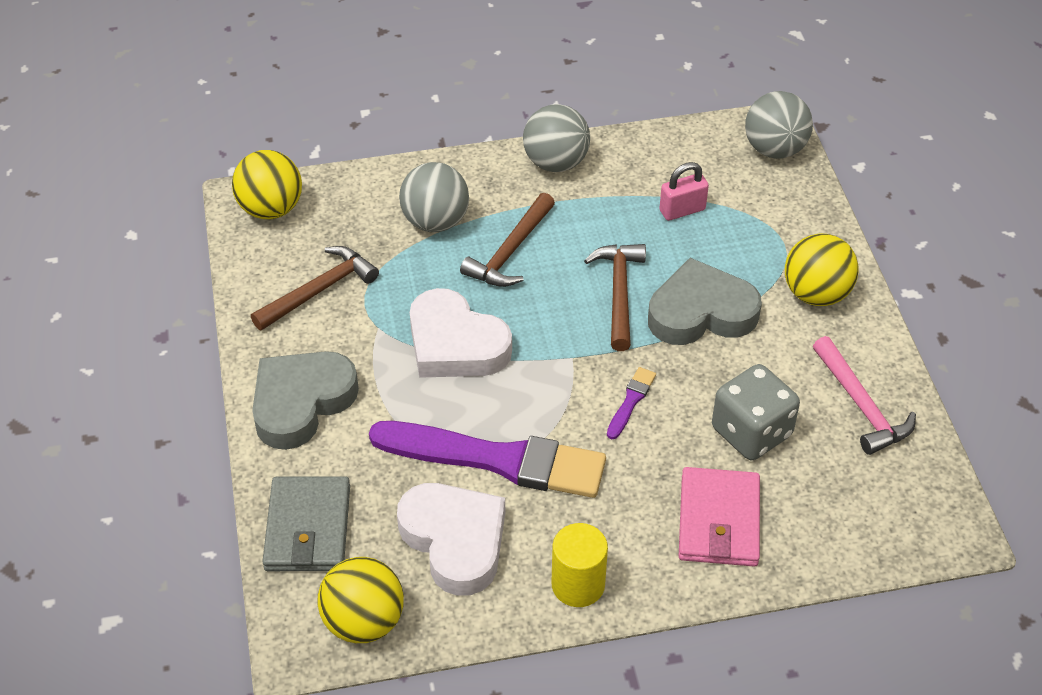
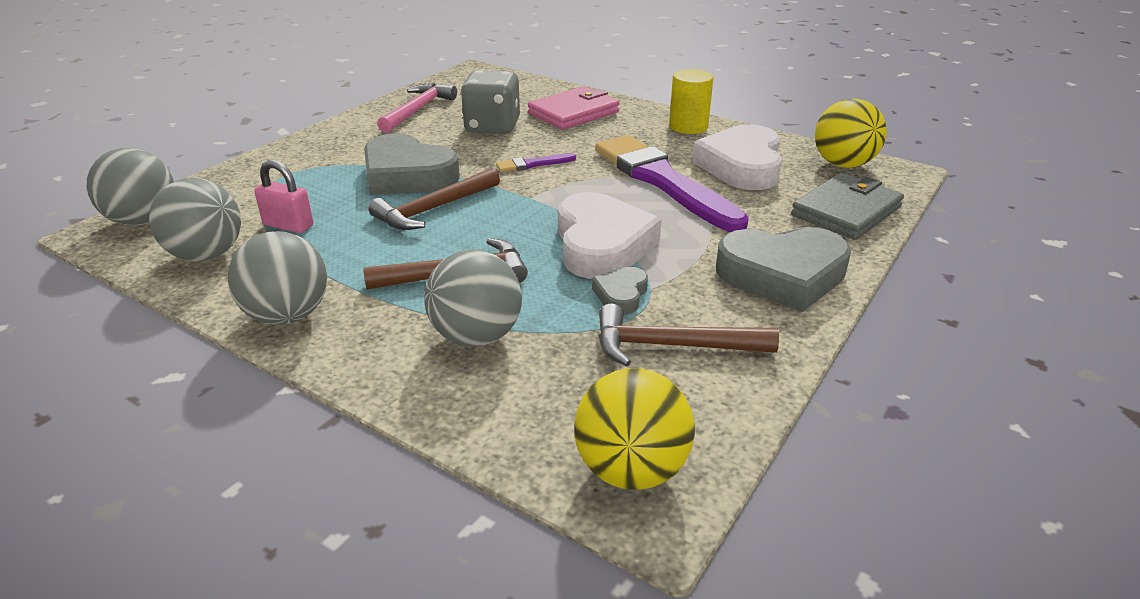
camera: 135 degrees left, 15 degrees down
yellow ball [785,234,858,306] -> none
none -> grey ball [149,178,241,261]
none -> grey heart [592,267,648,315]

